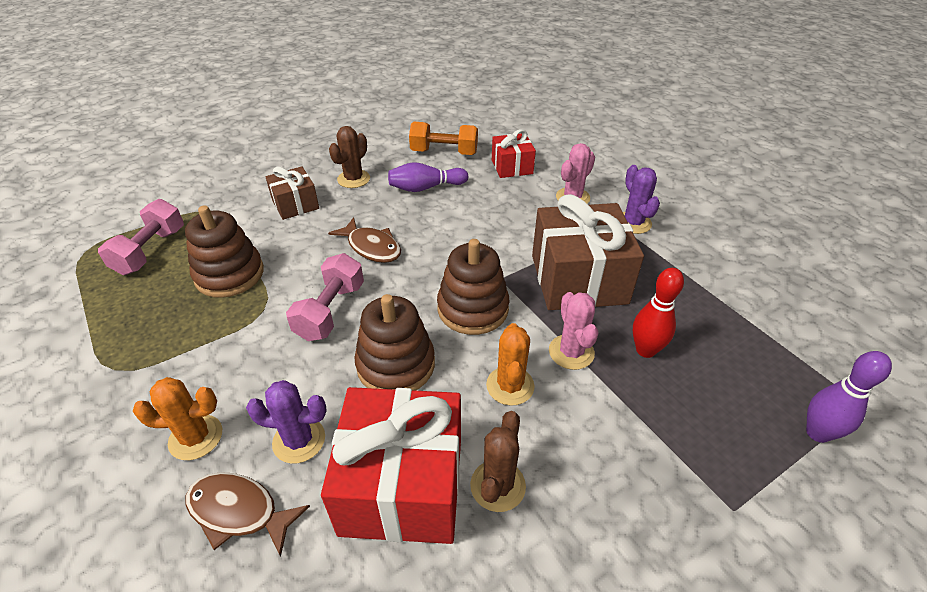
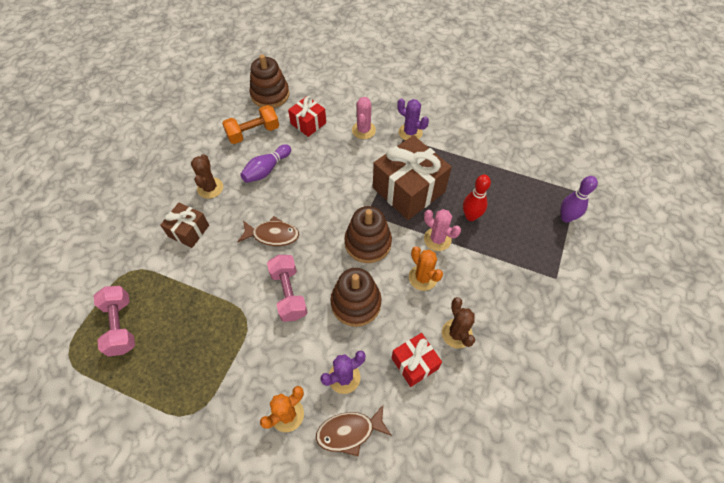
camera: 35 degrees left, 15 degrees up
brown stacking toy [185,205,264,298] -> brown stacking toy moved to [250,54,289,108]
red gift [321,387,461,544] -> red gift [392,333,442,387], size x0.54

